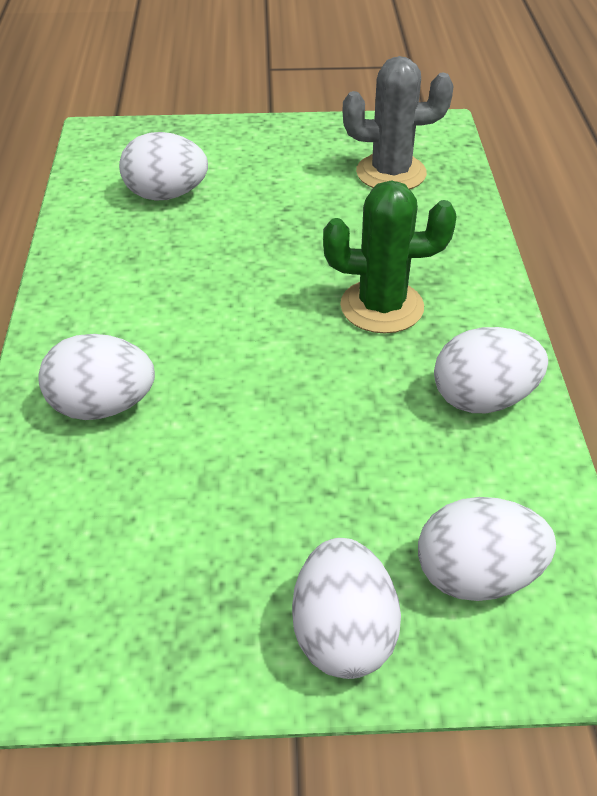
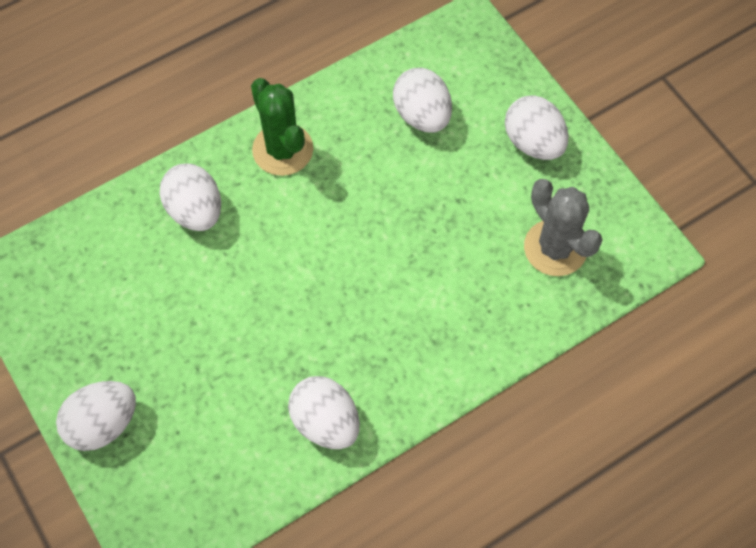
camera: 60 degrees right, 20 degrees up
green cactus [323,180,457,334] -> green cactus moved to [251,78,313,176]
white egg [418,497,556,601] -> white egg moved to [505,95,569,160]

